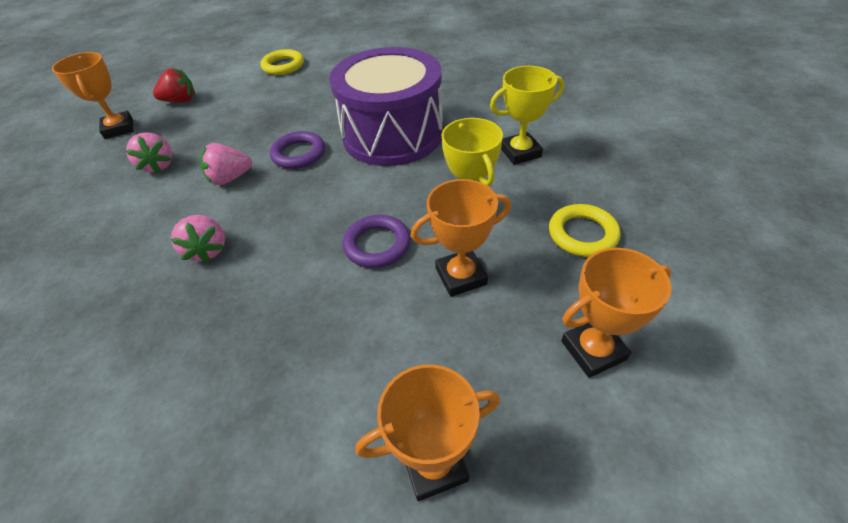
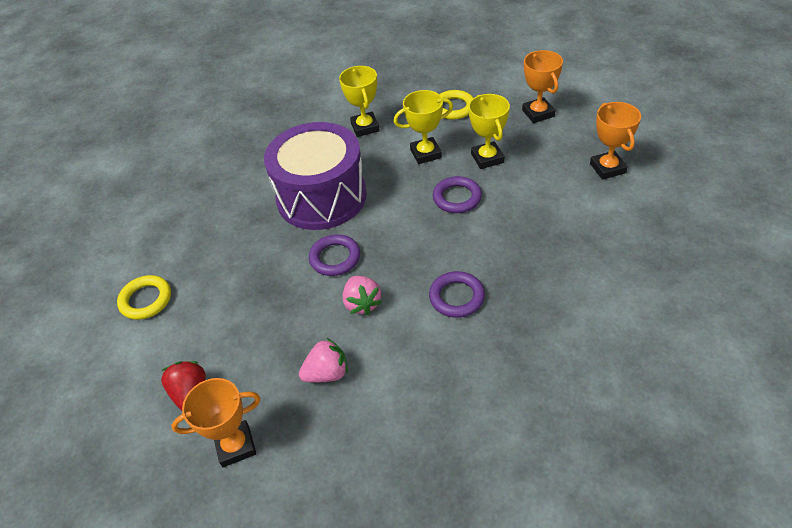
camera: 85 degrees left, 0 degrees up
pink strawberry [170,215,225,263] -> purple ring [429,271,485,318]
orange trophy [411,179,511,297] -> yellow trophy [468,94,510,169]

